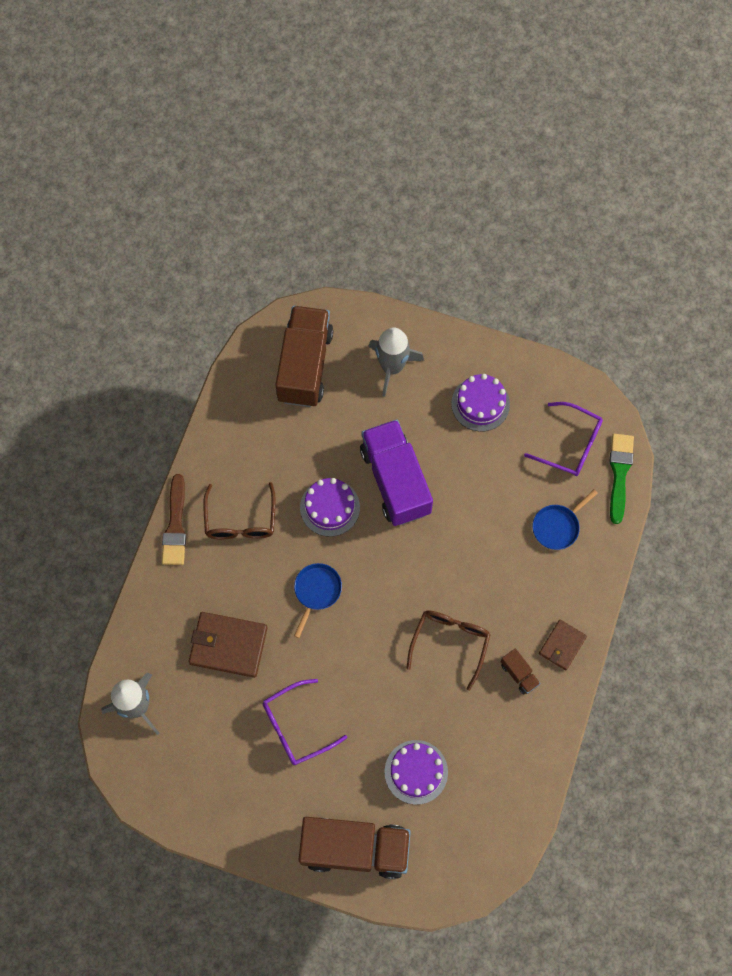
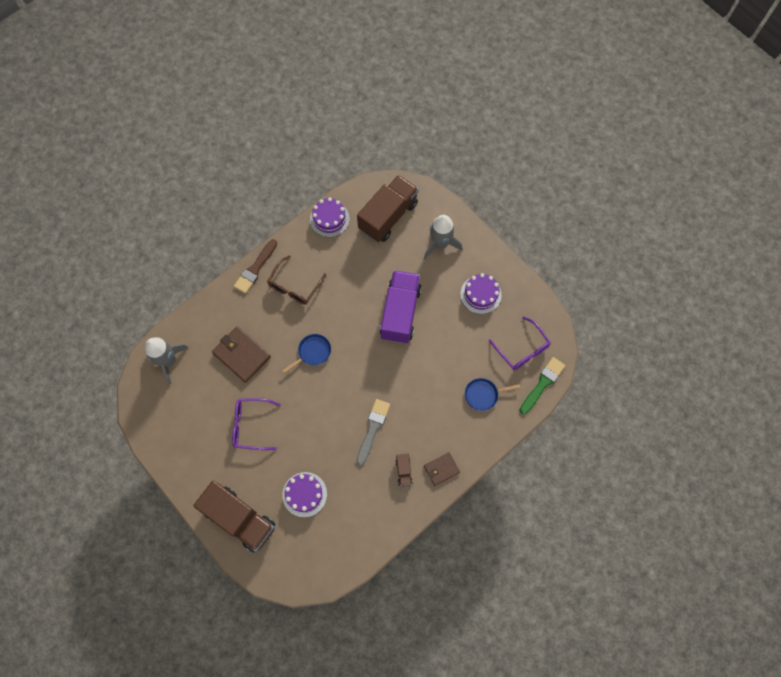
camera: 30 degrees right, 0 degrees up
purple cake [300,478,360,537] -> purple cake moved to [310,198,350,237]
brown glasses [407,610,491,691] -> grey brush [357,399,390,466]

